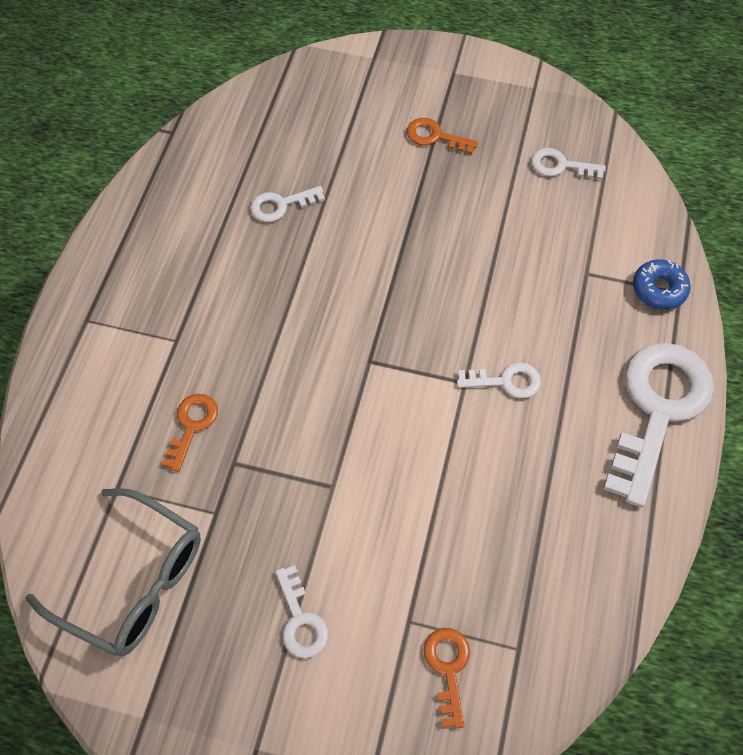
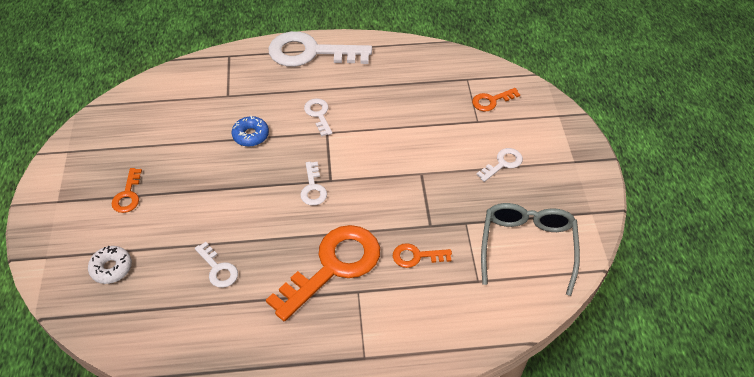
camera: 110 degrees left, 10 degrees down
white key [531,148,606,180] -> white key moved to [300,162,327,206]
blue donut [633,259,691,310] -> blue donut moved to [232,116,269,147]
none -> white donut [88,246,132,284]
none -> orange key [266,225,380,321]

